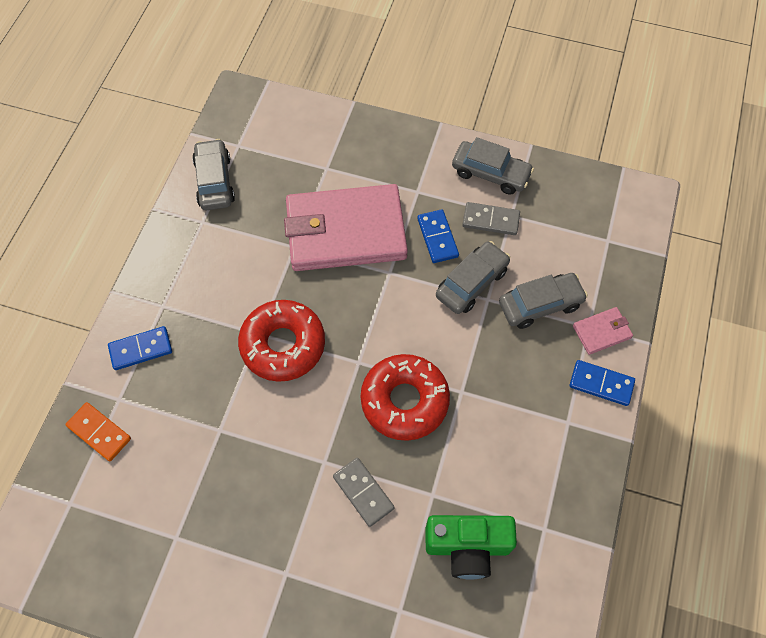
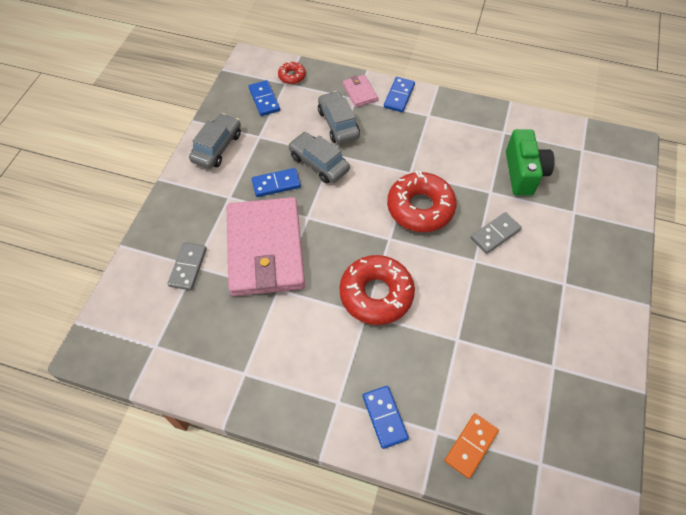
camera: 90 degrees left, 5 degrees down
grey car [192,139,235,210] -> none
grey domino [462,202,520,235] -> grey domino moved to [168,242,207,291]
none -> blue domino [248,80,280,116]
none -> red donut [278,61,306,84]

